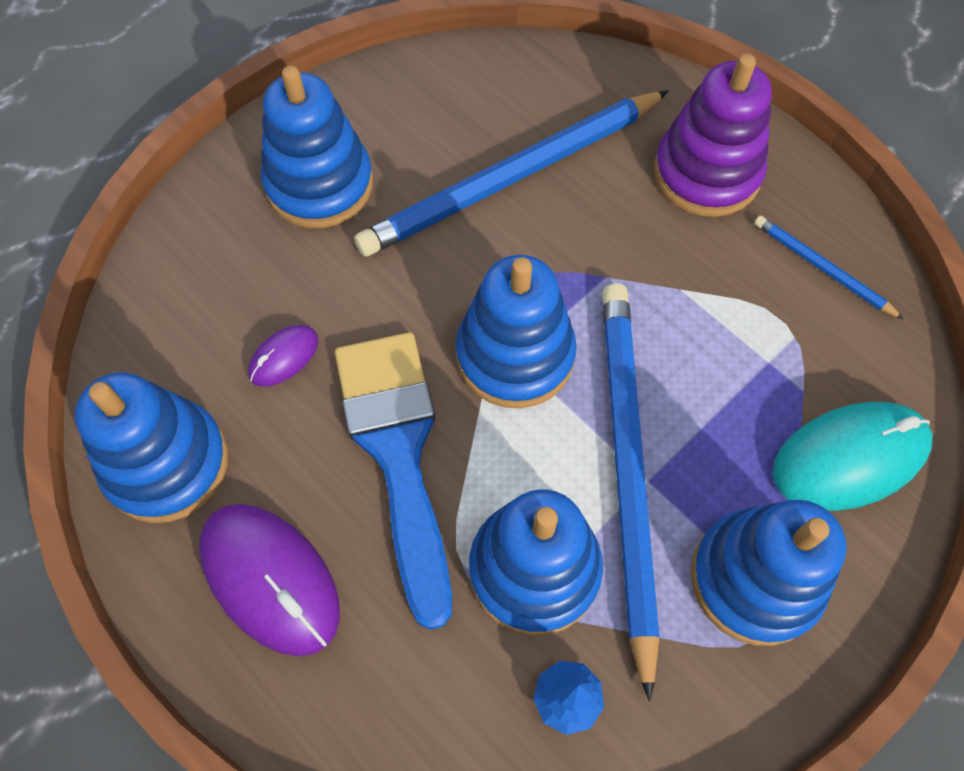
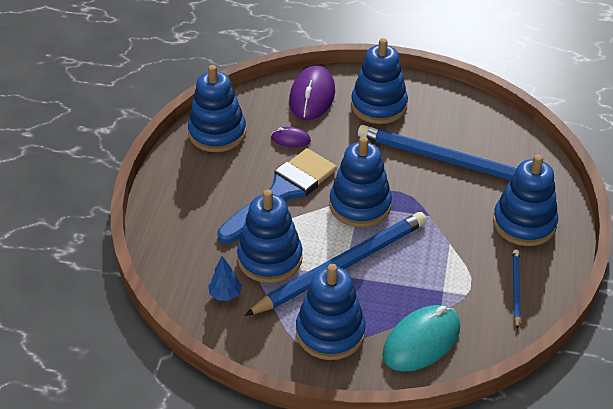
camera: 55 degrees right, 20 degrees down
purple mouse [199,504,340,656] -> purple mouse moved to [289,66,335,120]
purple stacking toy [654,54,772,217] -> blue stacking toy [493,154,558,246]
turquoise mouse [772,402,933,511] -> turquoise mouse turned 75 degrees counterclockwise [383,305,460,372]

